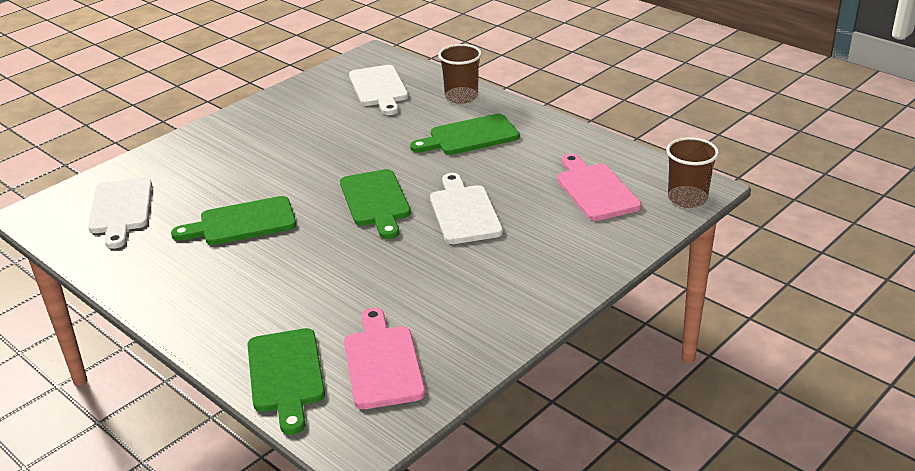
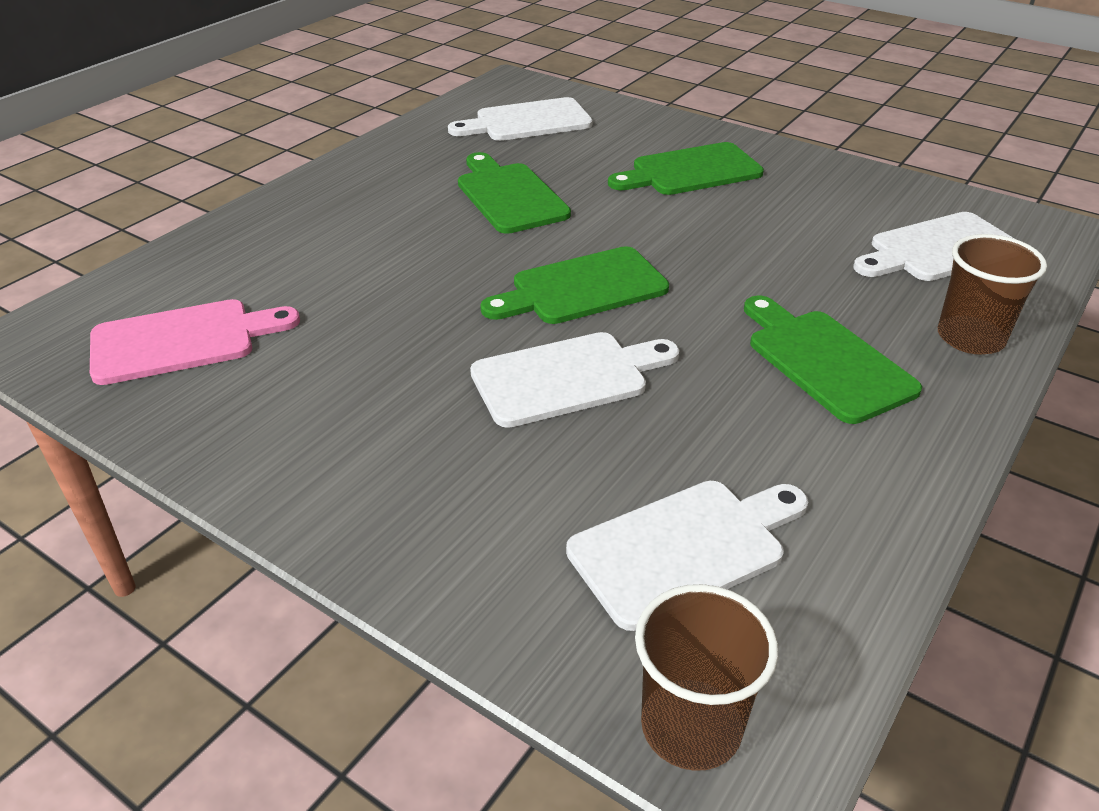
camera: 80 degrees right, 5 degrees up
green cutting board [247,328,325,435] -> green cutting board moved to [608,142,764,195]
pink cutting board [557,154,642,221] -> white cutting board [566,481,808,631]

